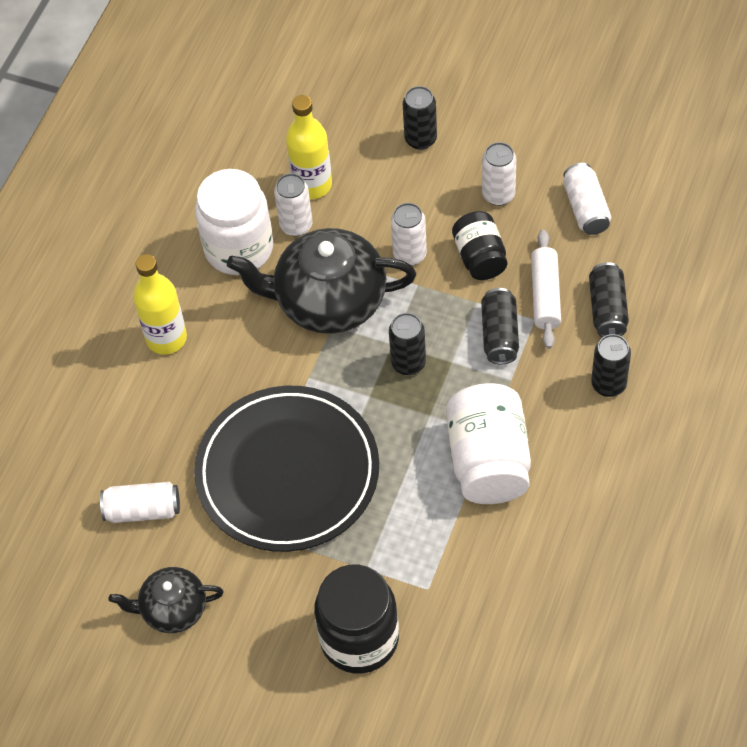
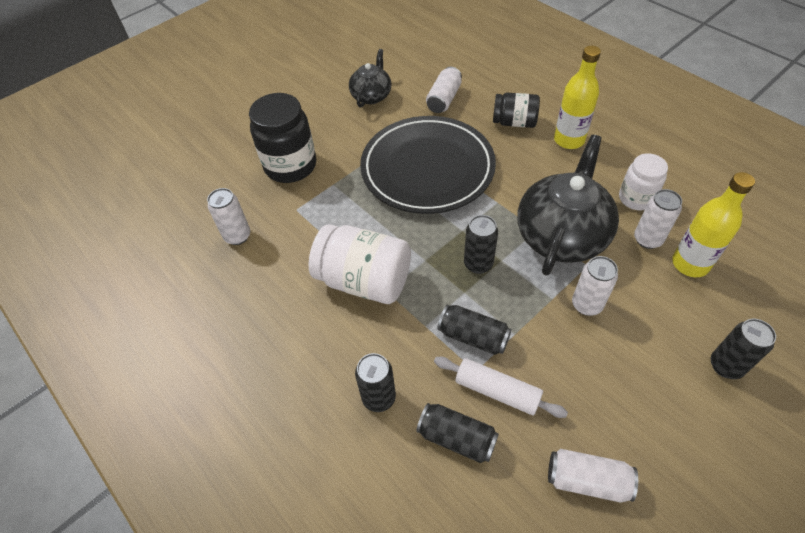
camera: 115 degrees right, 5 degrees down
white jar [195,169,273,275] -> white jar [619,153,668,210], size x0.61
black jar [452,211,507,280] -> black jar moved to [493,93,540,128]
white can [482,142,516,206] -> white can moved to [207,188,250,245]

